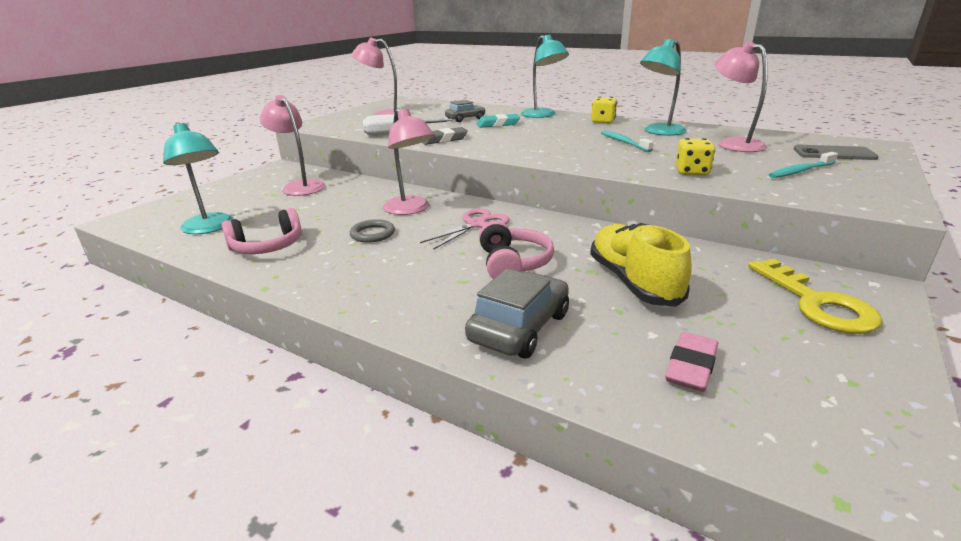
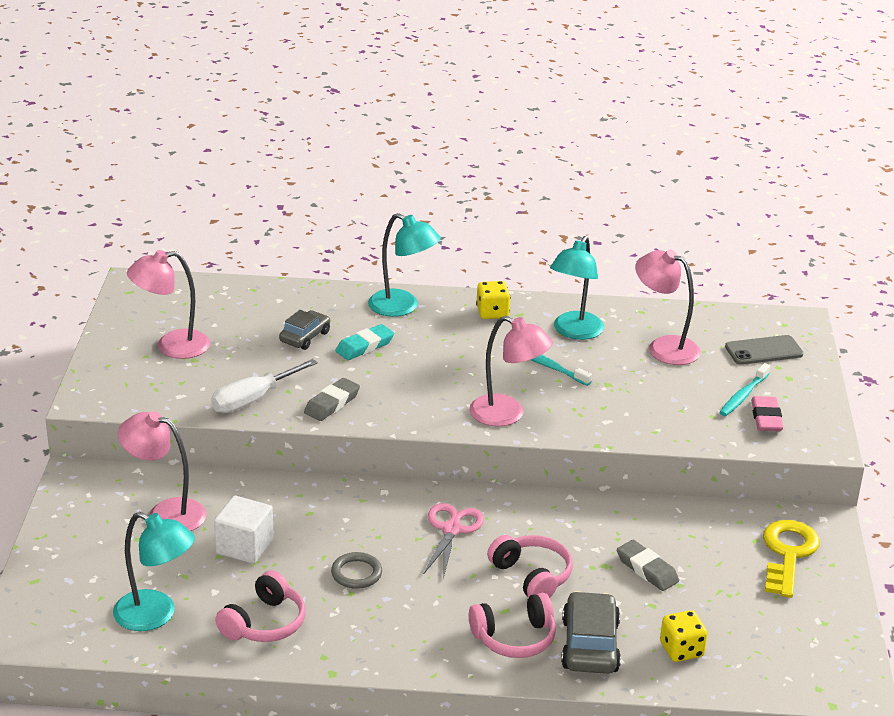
camera: 30 degrees left, 5 degrees up
pink lamp [383,108,435,215] -> pink lamp moved to [469,316,553,427]
yellow shoe [590,223,692,307] -> grey eraser [617,540,679,591]
pink eraser [665,332,718,392] -> pink eraser moved to [751,396,784,431]
yellow dice [675,138,715,175] -> yellow dice moved to [660,610,708,662]
yellow key [748,259,883,334] -> yellow key turned 120 degrees counterclockwise [763,520,820,598]
none -> white cube [214,496,274,564]
none -> pink headphones [469,593,556,658]

